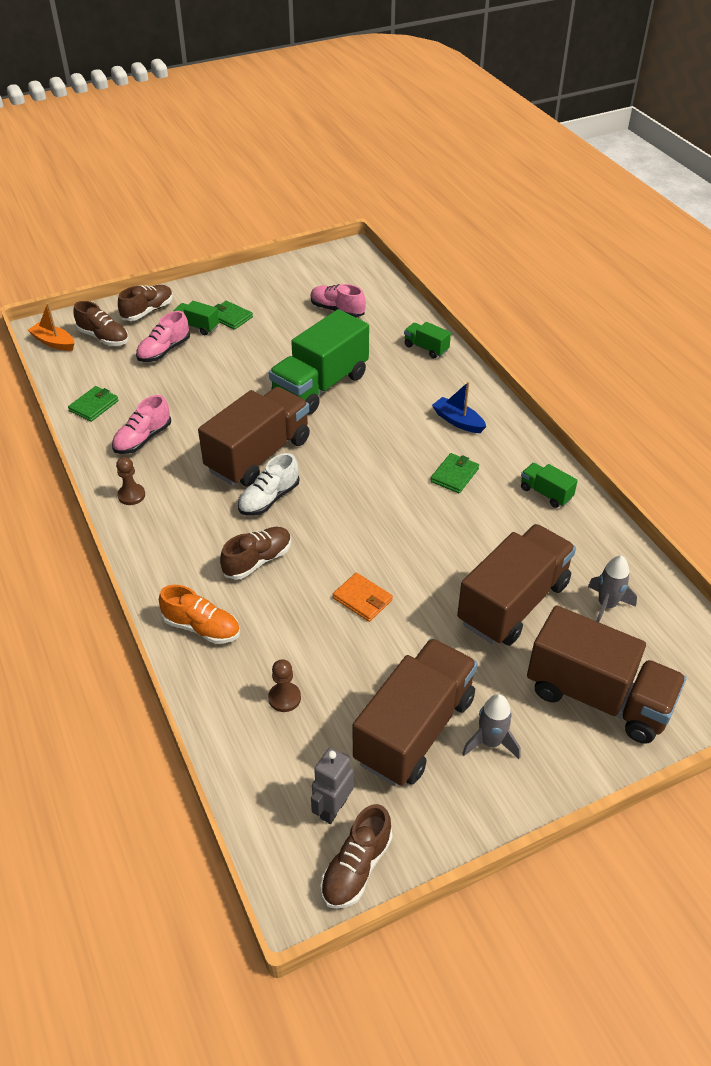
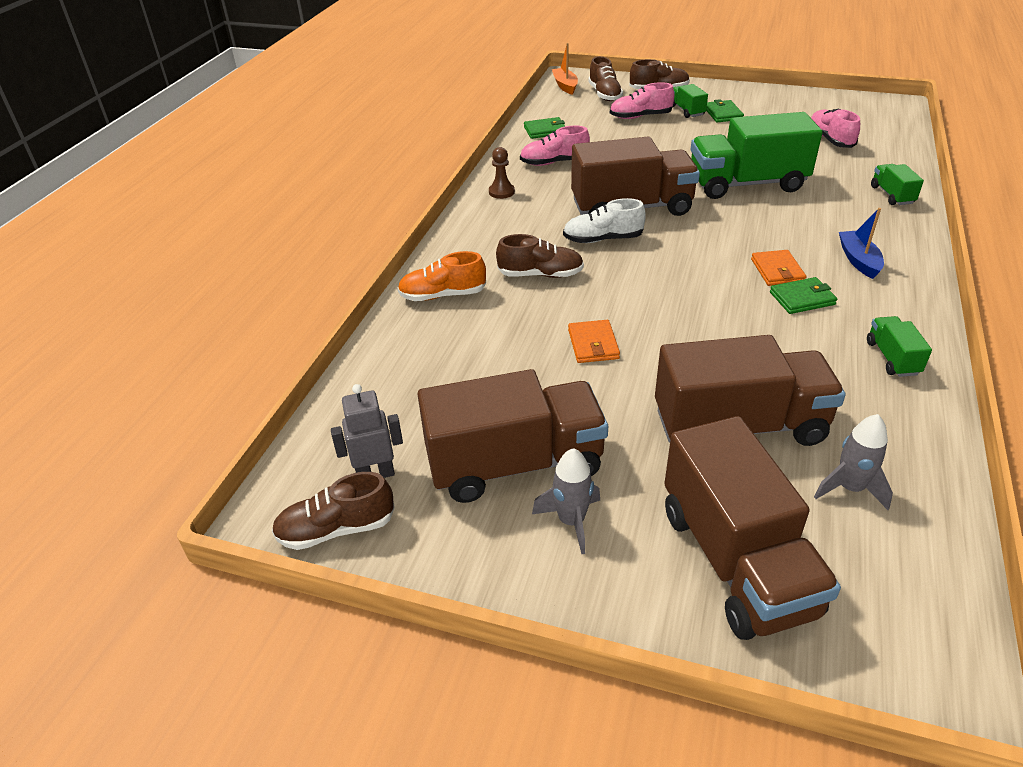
camera: 45 degrees right, 5 degrees down
orange shoe [159,585,240,644] -> orange shoe turned 105 degrees clockwise [398,251,486,301]
brown pawn [268,659,301,712] -> none
none -> orange wallet [751,250,806,286]

